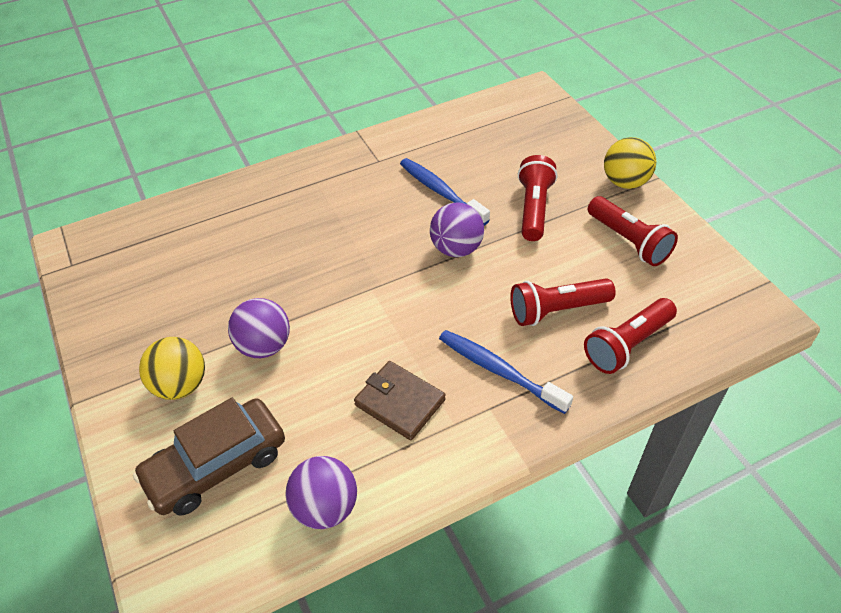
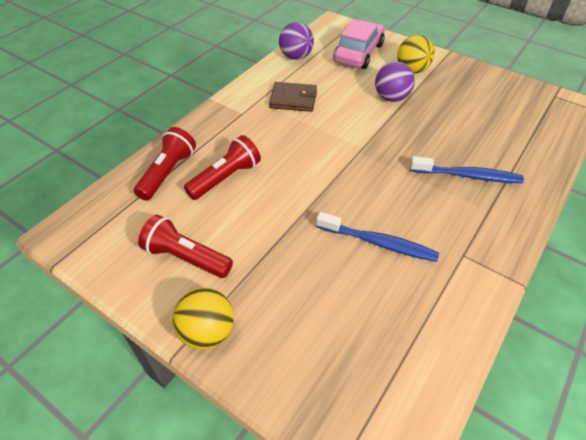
camera: 150 degrees right, 0 degrees up
brown car [133,398,285,516] -> pink car [333,19,385,69]
purple ball [430,202,484,257] -> none
blue toothbrush [439,330,573,414] -> blue toothbrush moved to [410,156,524,183]
red flashlight [518,155,557,241] -> none

